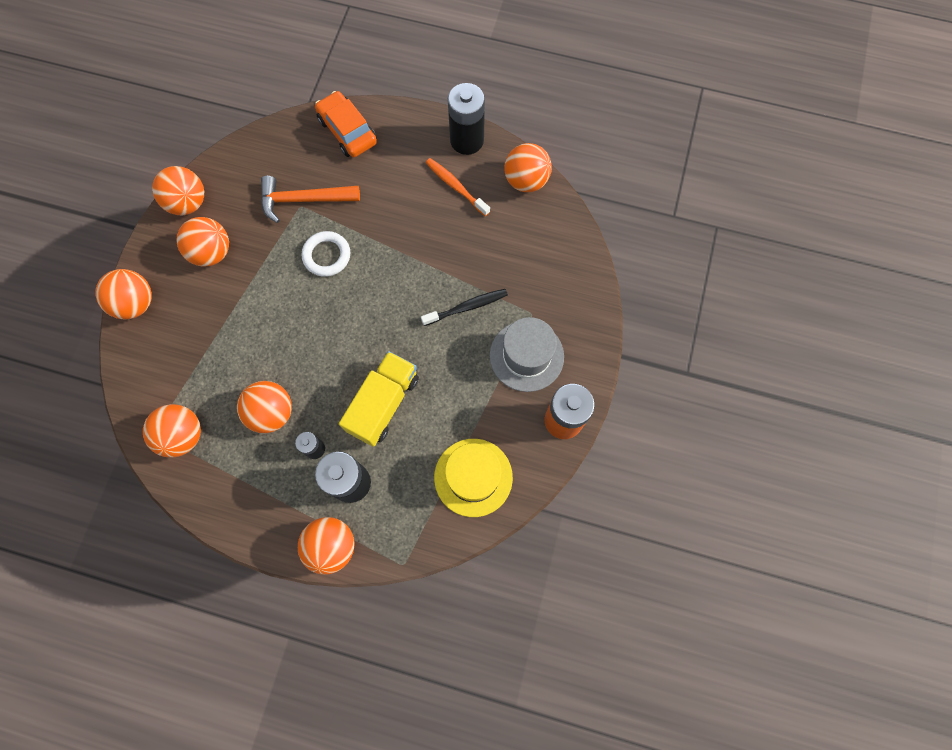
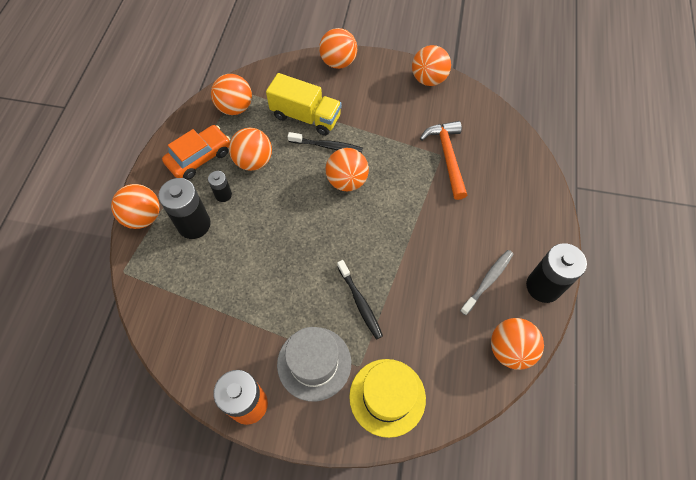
camera: 85 degrees right, 10 degrees down
orange ball [177,217,229,267] -> orange ball moved to [325,148,369,191]
white ring [302,231,350,277] -> none
orange car [315,91,377,157] -> orange car moved to [162,125,230,180]
yellow truck [339,351,419,447] -> yellow truck moved to [266,73,342,136]
orange toothbrush [426,158,490,216] -> grey toothbrush [460,250,513,315]
yellow hat [434,439,513,517] -> yellow hat moved to [349,359,426,438]
none -> black toothbrush [288,132,363,153]

